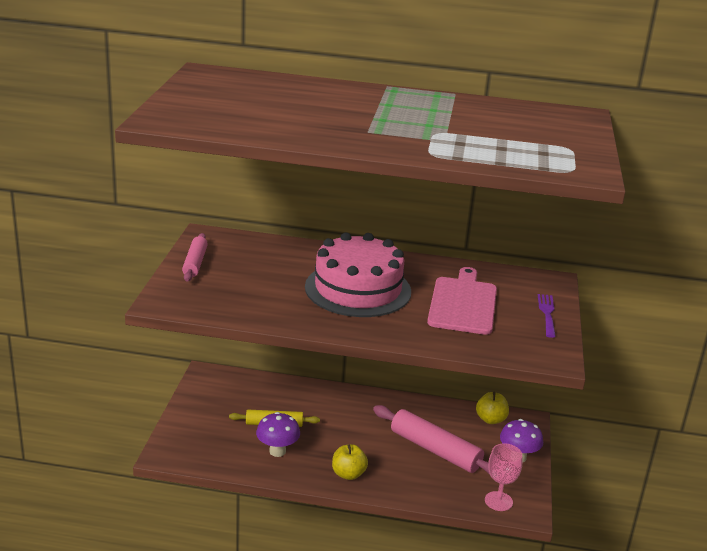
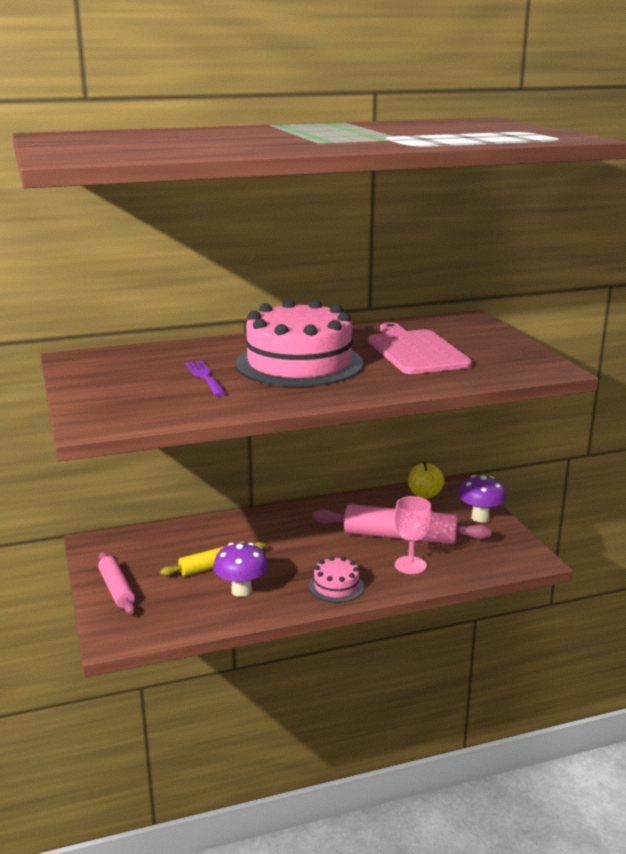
camera: 25 degrees left, 5 degrees down
pink rolling pin [182,233,208,282] -> pink rolling pin moved to [98,552,135,614]
yellow apple [332,444,368,480] -> pink cake [309,556,364,603]
pink goblet [485,443,522,511] -> pink goblet moved to [394,496,432,574]
purple fork [538,294,556,338] -> purple fork moved to [185,360,226,396]

